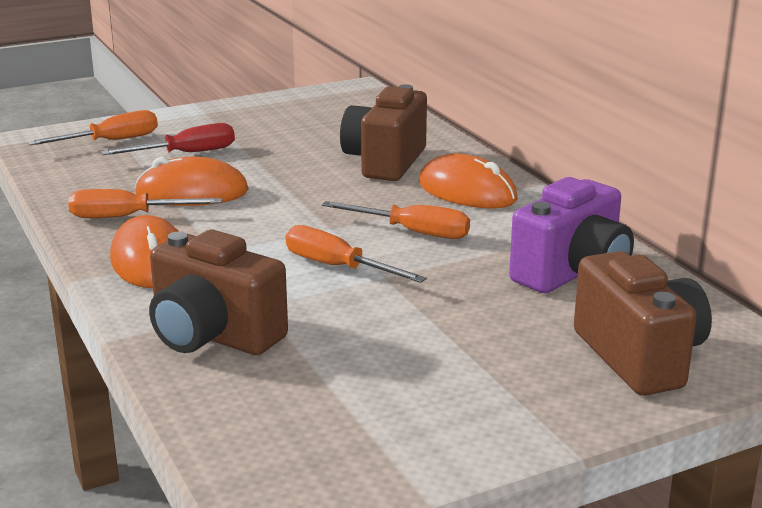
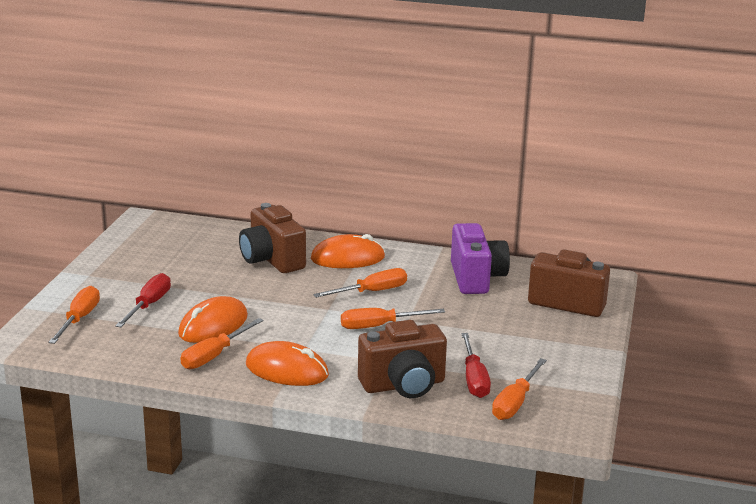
camera: 50 degrees left, 0 degrees up
none -> red screwdriver [461,333,491,398]
none -> orange screwdriver [492,358,547,420]

